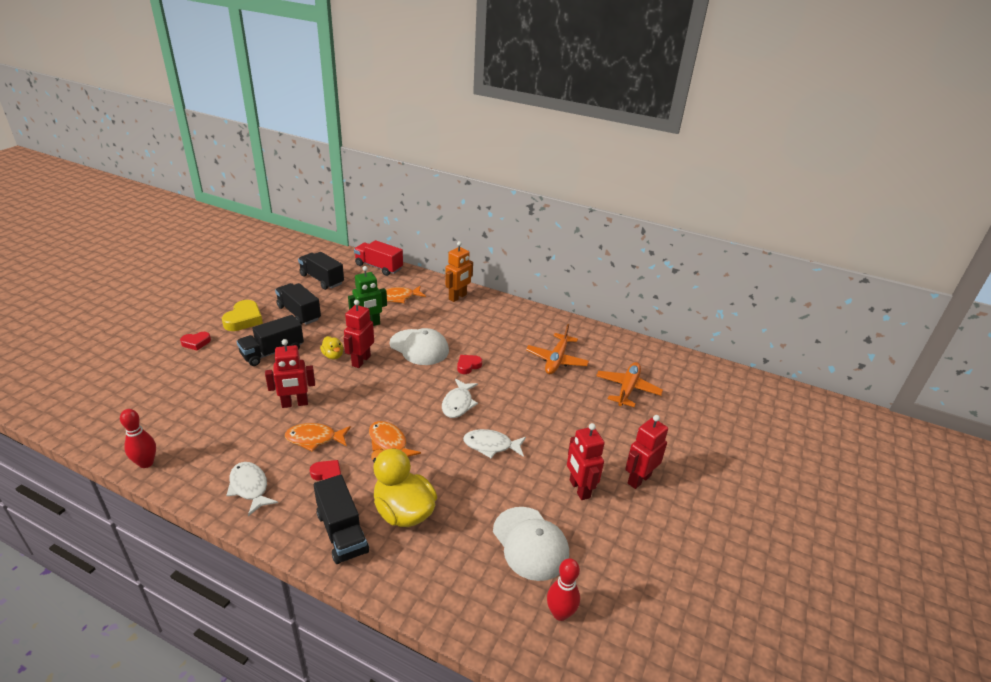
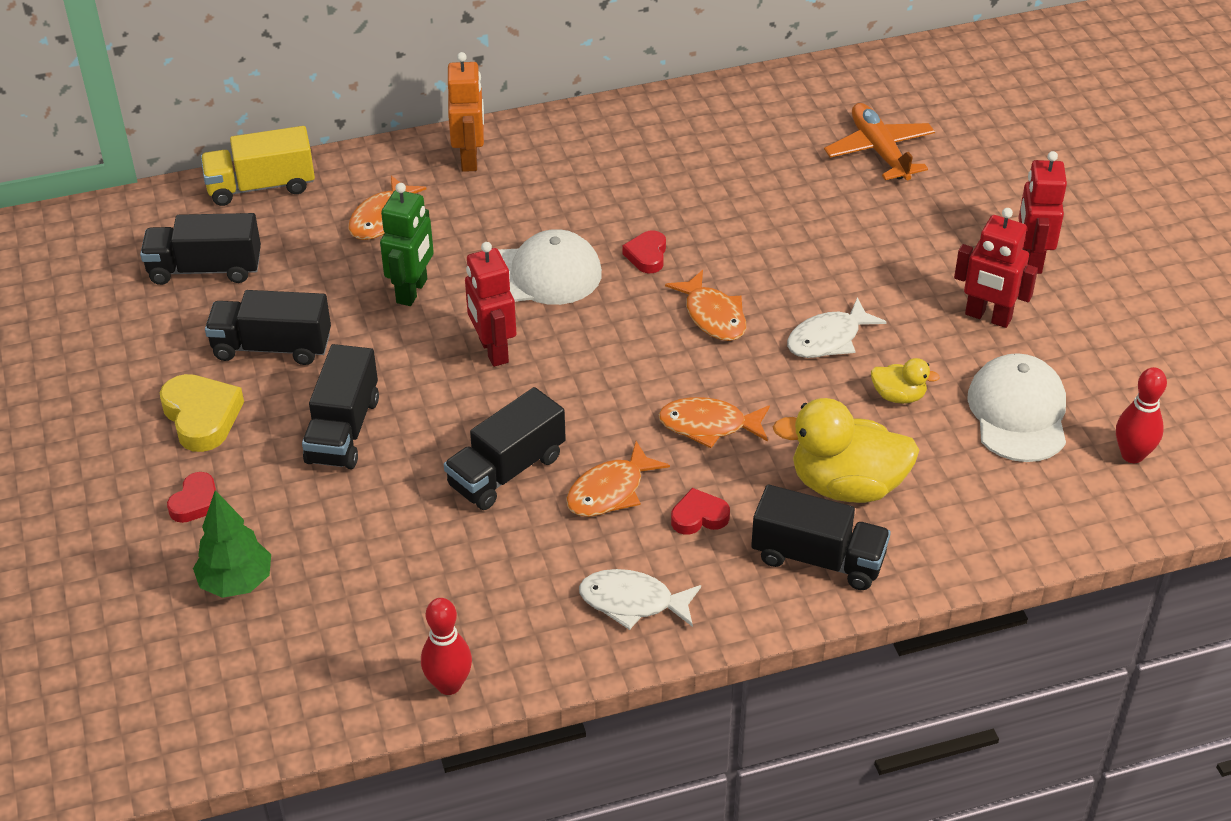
camera: 40 degrees left, 10 degrees up
red robot [265,339,315,408] -> black truck [444,387,566,510]
yellow duck [320,336,343,359] -> yellow duck moved to [871,358,940,404]
red truck [354,240,403,276] -> yellow truck [201,126,315,206]
white fish [442,379,478,418] -> orange fish [665,270,746,341]
white cap [493,507,569,581] -> white cap turned 105 degrees counterclockwise [967,353,1066,462]
orange plane [526,324,589,374] -> none
none -> green tree [193,490,271,598]

